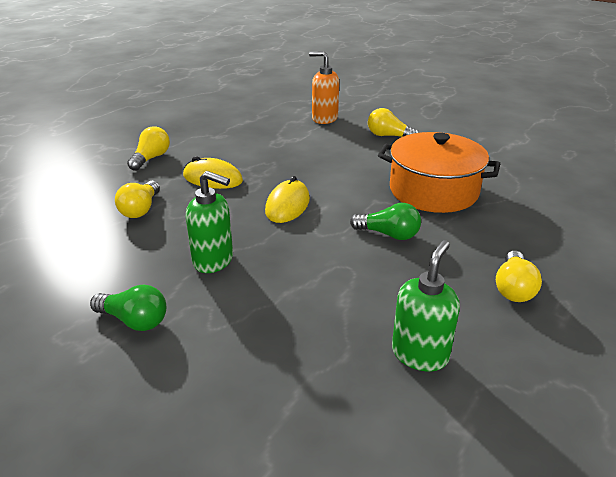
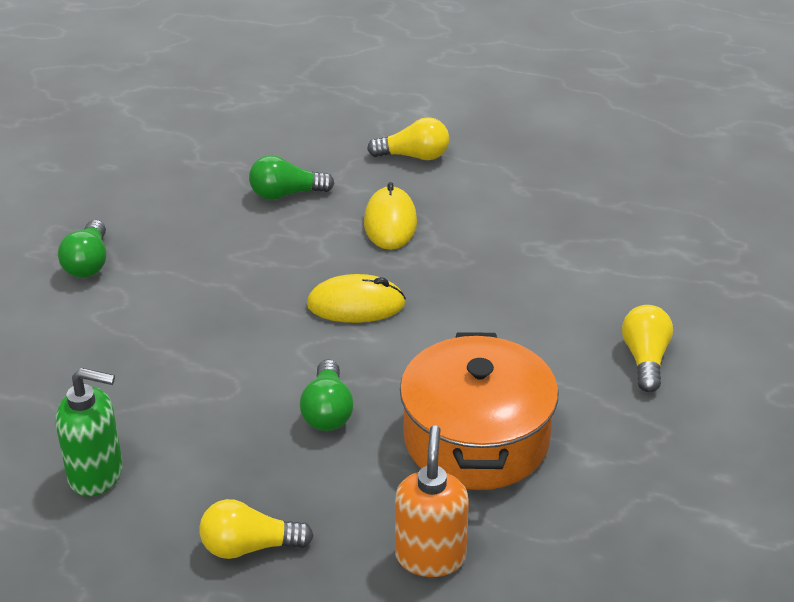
camera: 70 degrees right, 5 degrees up
yellow light bulb [115,181,160,218] -> green light bulb [249,155,334,200]
green soap dispenser [186,171,233,273] -> none
orange soap dispenser [309,51,339,124] -> orange soap dispenser moved to [395,425,469,577]

